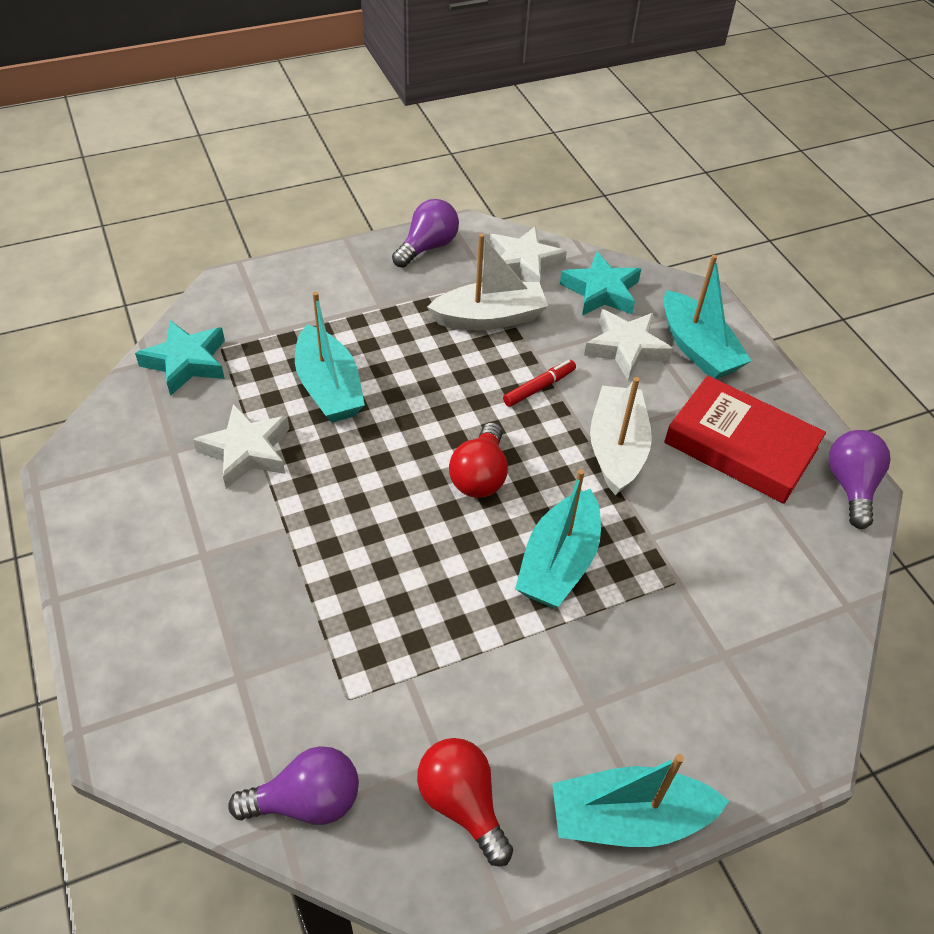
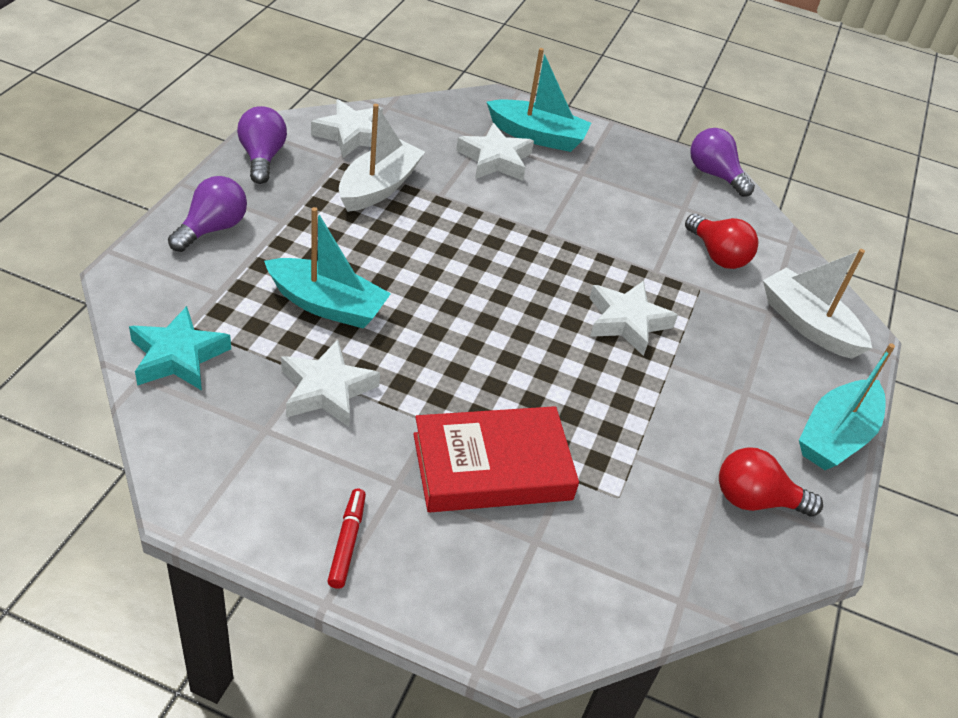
camera: 50 degrees left, 5 degrees down
purple light bulb [228,746,359,825] -> purple light bulb moved to [168,176,247,252]
red light bulb [449,422,508,498] -> red light bulb moved to [685,214,758,269]
red marker [503,360,576,407] -> red marker moved to [327,489,366,589]
turquoise boat [515,469,601,608] -> white star [590,281,678,356]
turquoise star [560,252,641,316] -> none
white boat [590,377,652,496] -> white boat moved to [763,249,872,359]
red book [664,375,826,504] -> red book moved to [413,406,579,512]

